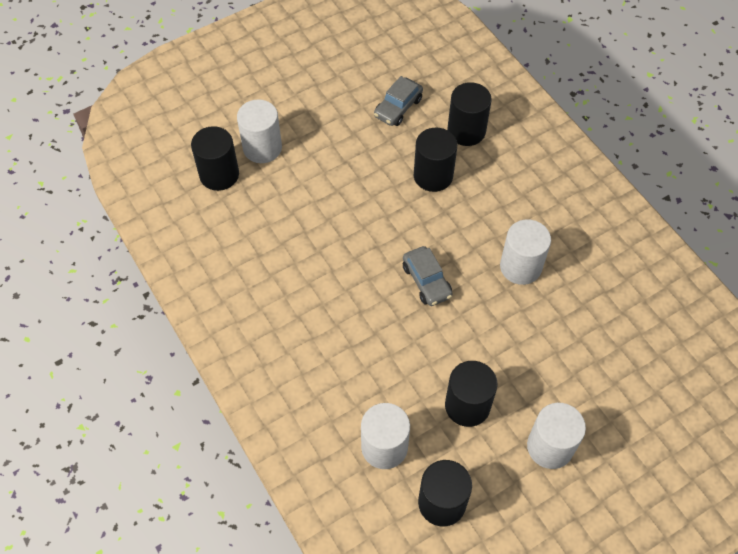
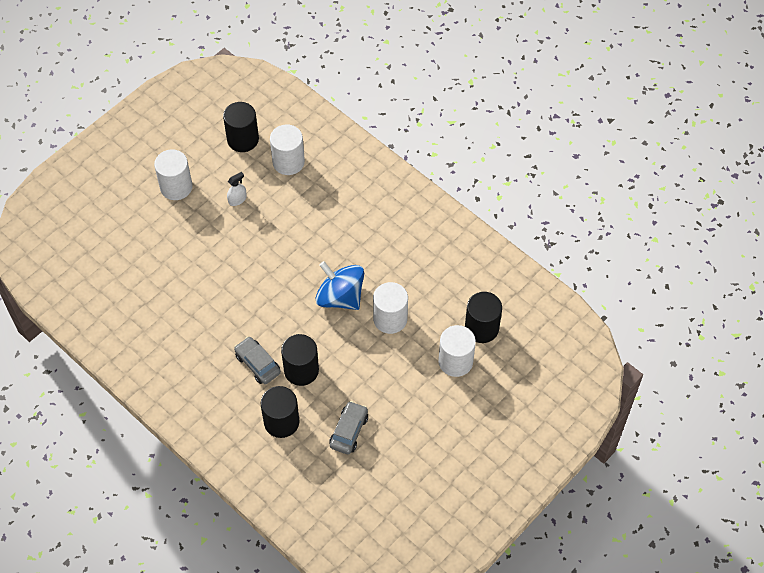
camera: 165 degrees right, 0 degrees up
grey car [403,246,453,306] -> grey car moved to [234,336,281,384]
black cylinder [445,361,497,427] -> white spray bottle [227,172,247,206]
white cylinder [500,219,551,285] -> white cylinder moved to [373,282,408,334]
none -> blue spinning top [316,261,364,310]

